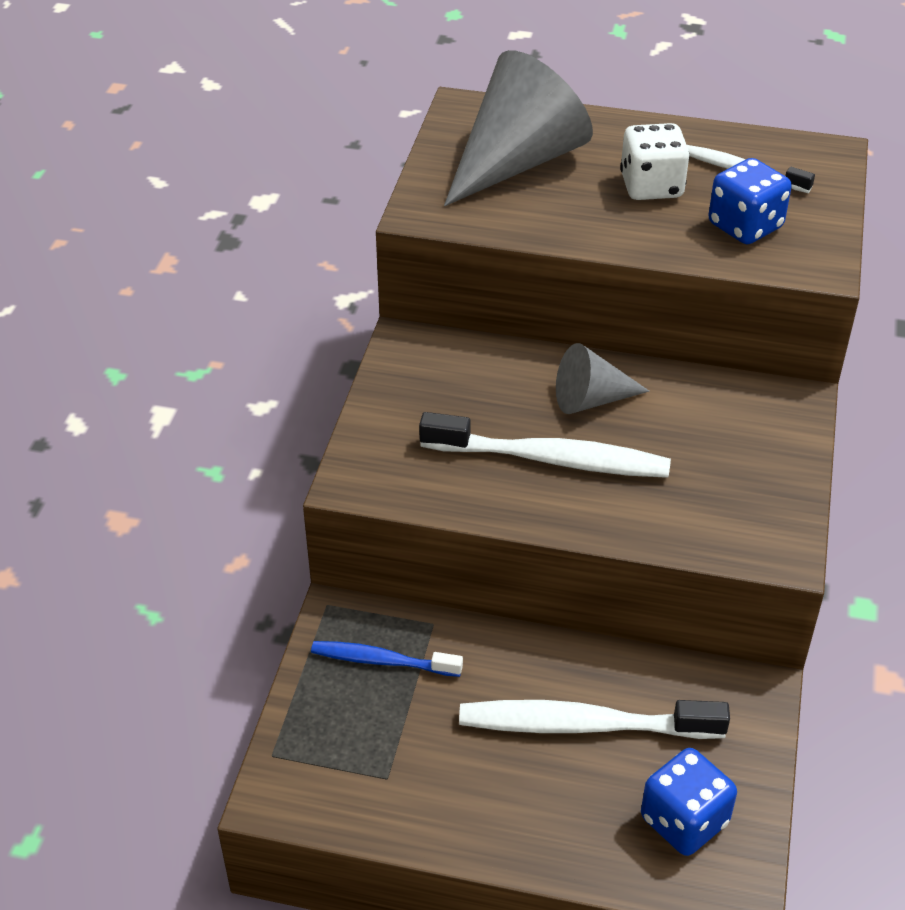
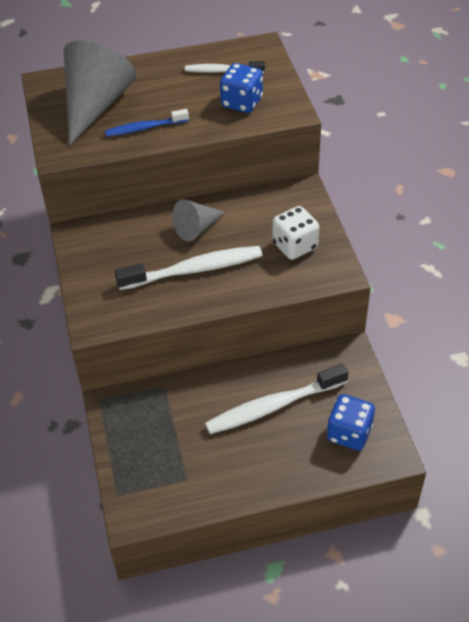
camera: 25 degrees left, 5 degrees up
blue toothbrush [311,641,463,677] -> blue toothbrush moved to [105,109,189,137]
white dice [620,123,690,200] -> white dice moved to [272,206,319,260]

